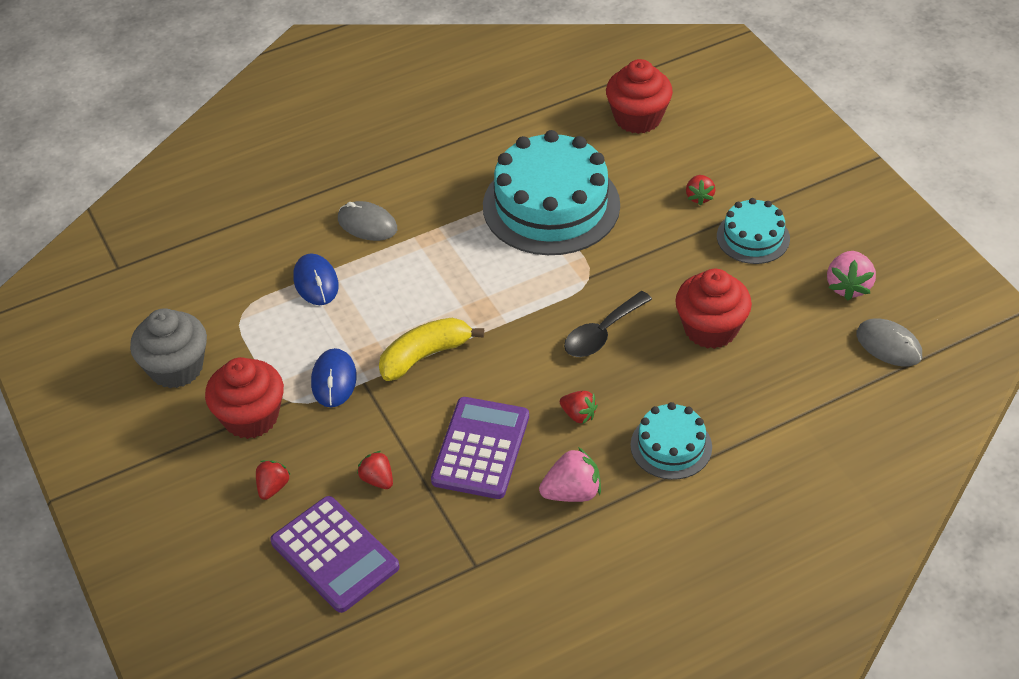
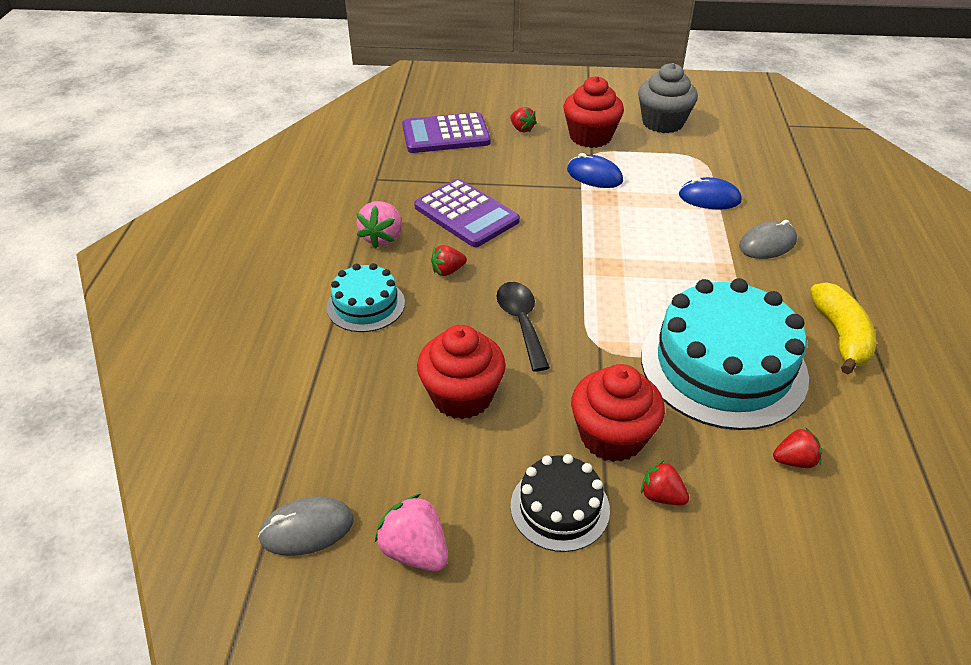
camera: 120 degrees right, 5 degrees down
red strawberry [357,451,393,489] -> red strawberry moved to [773,427,822,468]
yellow banana [379,318,484,381] -> yellow banana moved to [810,282,876,374]
red cupcake [606,59,673,134] -> red cupcake moved to [571,364,665,462]
turquoise cake [717,198,790,264] -> black cake [511,454,610,552]

